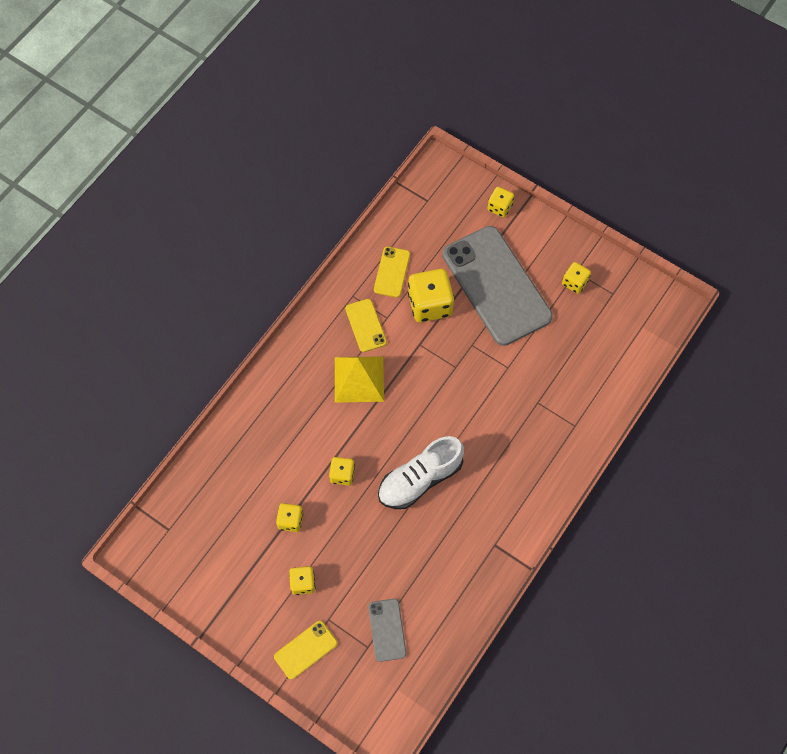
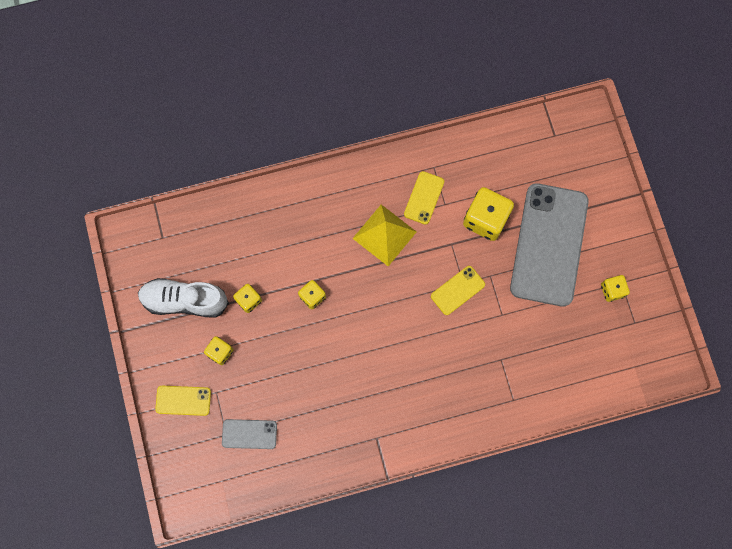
camera: 40 degrees right, 10 degrees up
grey phone [368,599,406,662] -> grey phone turned 60 degrees clockwise [222,419,277,449]
yellow phone [374,247,410,297] -> yellow phone moved to [431,266,485,315]
white shoe [378,436,464,509] -> white shoe moved to [138,278,229,318]
yellow dice [487,187,514,217] -> none

